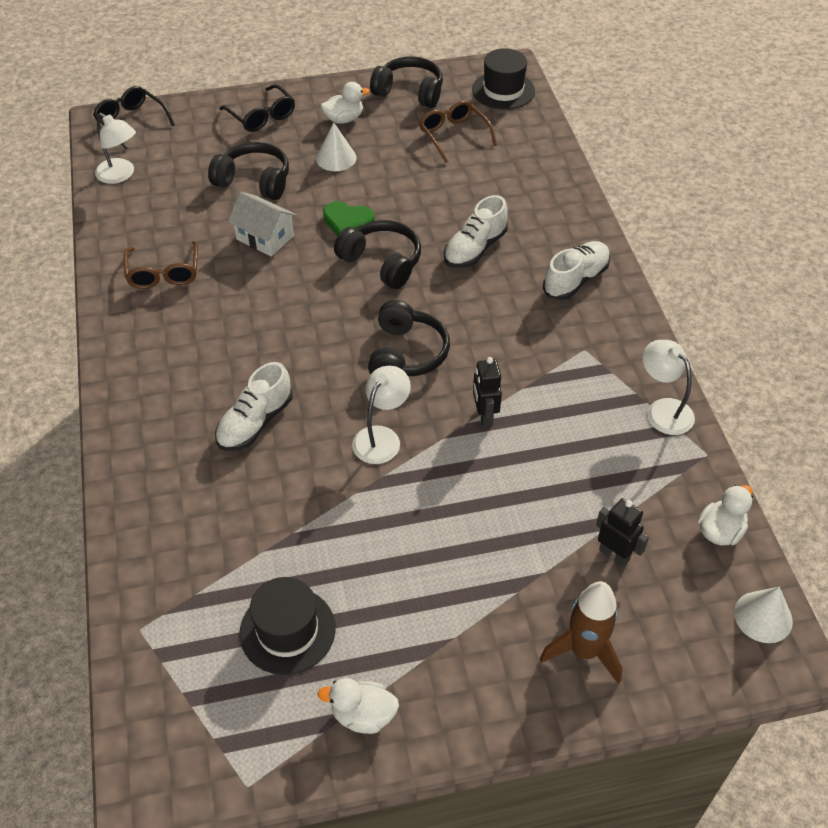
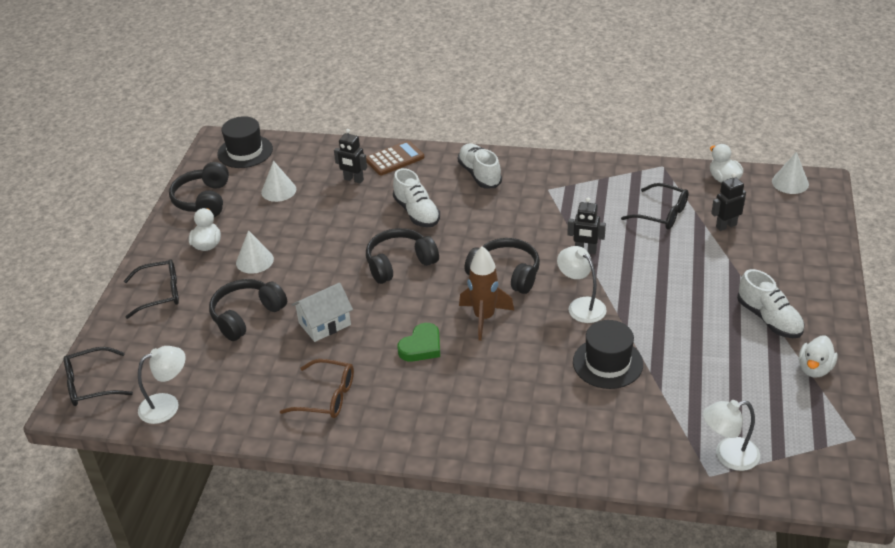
camera: 65 degrees left, 10 degrees down
white shoe [215,362,293,451] -> white shoe moved to [737,269,805,338]
black hat [240,577,335,675] -> black hat moved to [573,320,643,389]
green heart [323,201,375,236] -> green heart moved to [397,323,440,362]
black headphones [370,56,443,108] -> black headphones turned 45 degrees counterclockwise [169,162,229,217]
brown glasses [419,100,497,163] -> white cone [261,161,296,202]
brown rocket [540,581,622,684] -> brown rocket moved to [459,246,514,341]
white lamp [643,340,695,435] -> white lamp moved to [703,400,760,471]
none -> black robot [334,129,367,184]
none -> brown calculator [366,140,424,175]
none -> black glasses [621,183,689,230]

